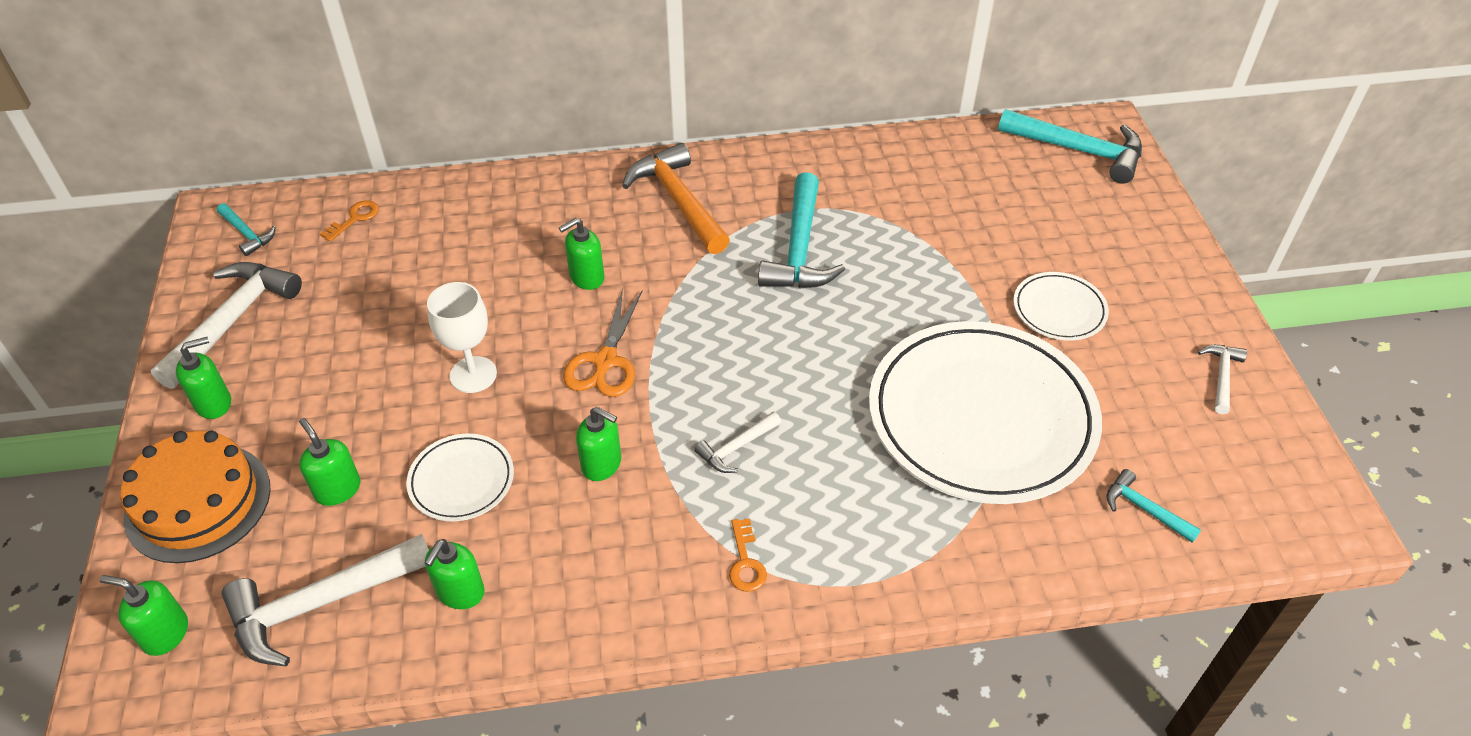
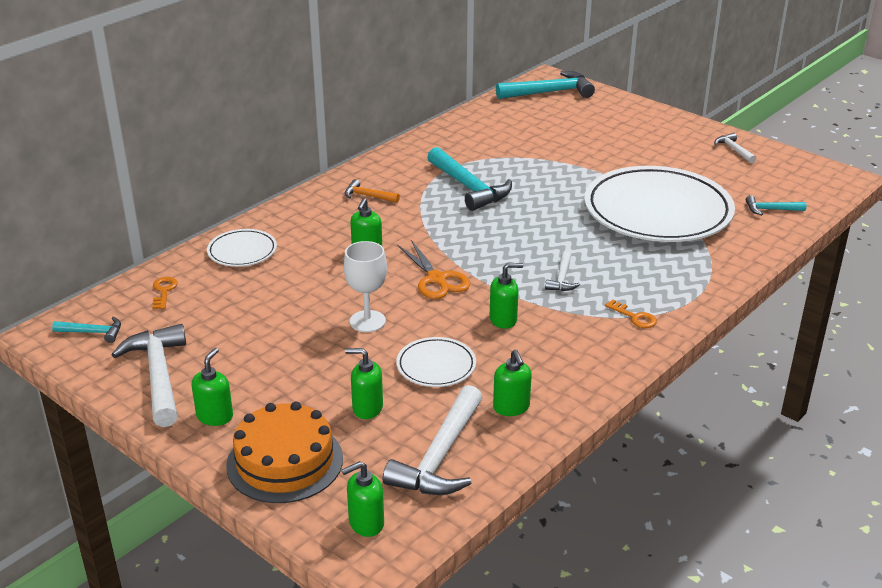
camera: 40 degrees left, 15 degrees down
orange hammer [622,143,730,254] -> orange hammer [345,179,400,203], size x0.51
white plate [1014,272,1109,341] -> white plate moved to [207,229,277,267]

